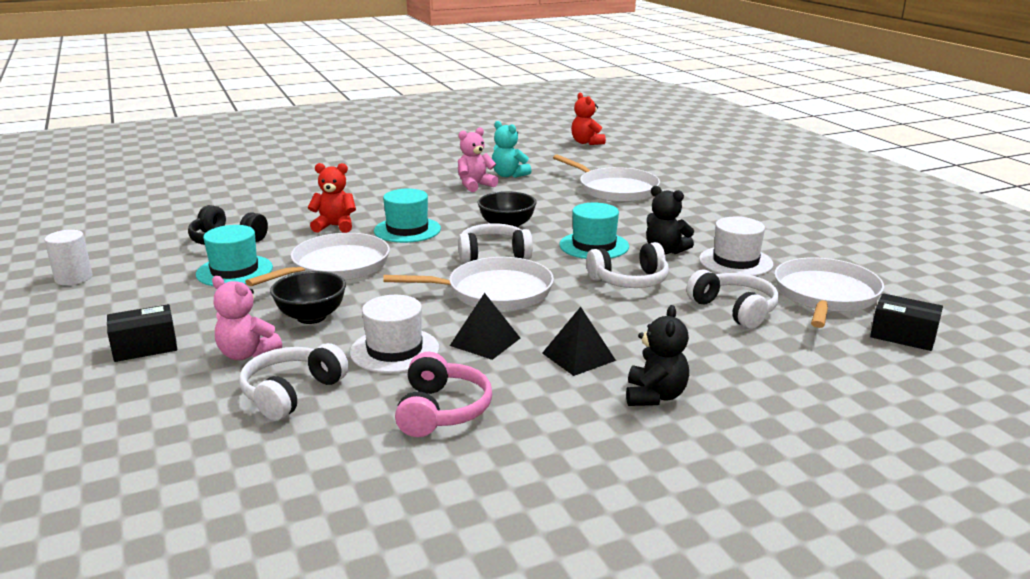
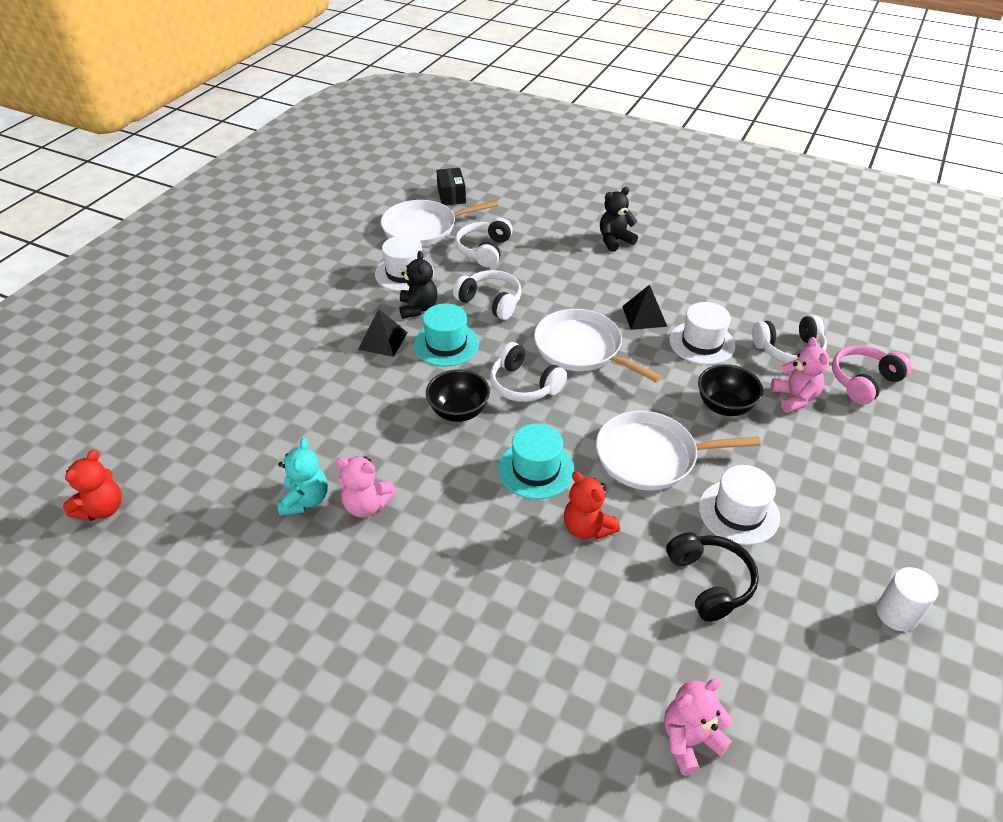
camera: 130 degrees left, 20 degrees up
black box [107,304,177,362] -> none
turquoise hat [196,225,273,286] -> white hat [699,465,780,545]
pink headphones [395,352,492,437] -> pink headphones moved to [832,345,912,405]
black pyramid [542,307,616,376] -> black pyramid moved to [358,309,408,357]
white pan [553,155,660,202] -> none
none -> pink teddy bear [664,678,732,775]

